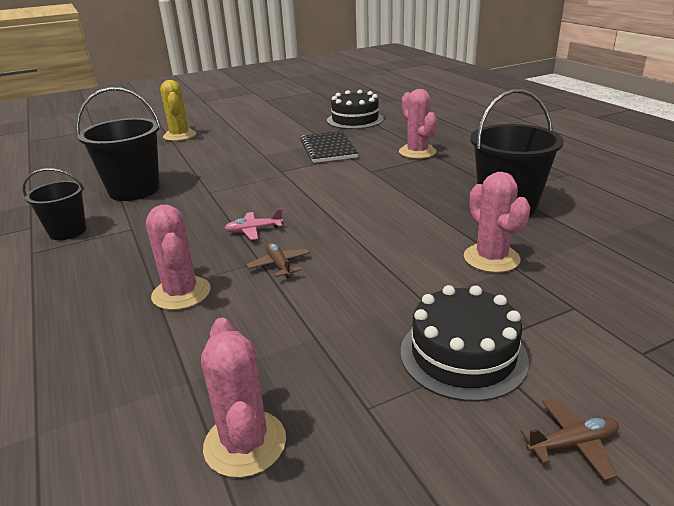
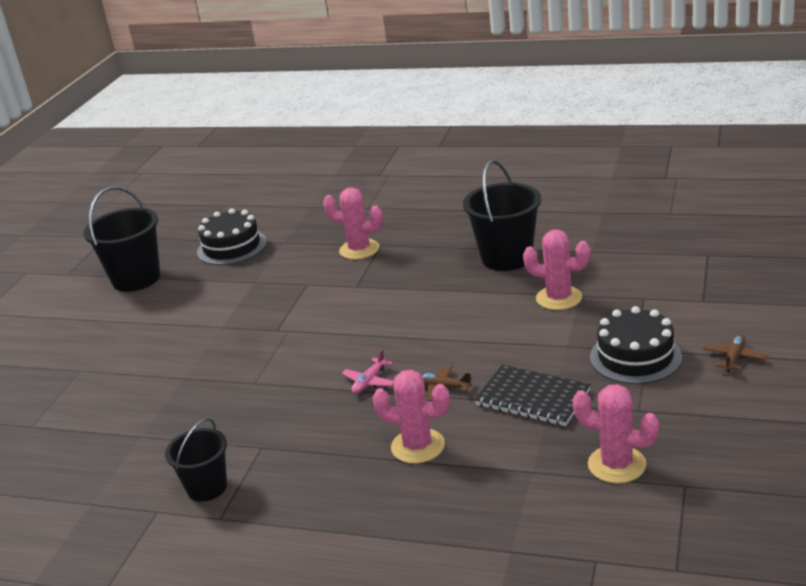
camera: 45 degrees left, 0 degrees up
black bucket [76,87,161,201] -> black bucket moved to [83,186,160,292]
yellow cactus [160,80,196,141] -> none
black notebook [300,131,358,163] -> black notebook moved to [475,365,591,426]

